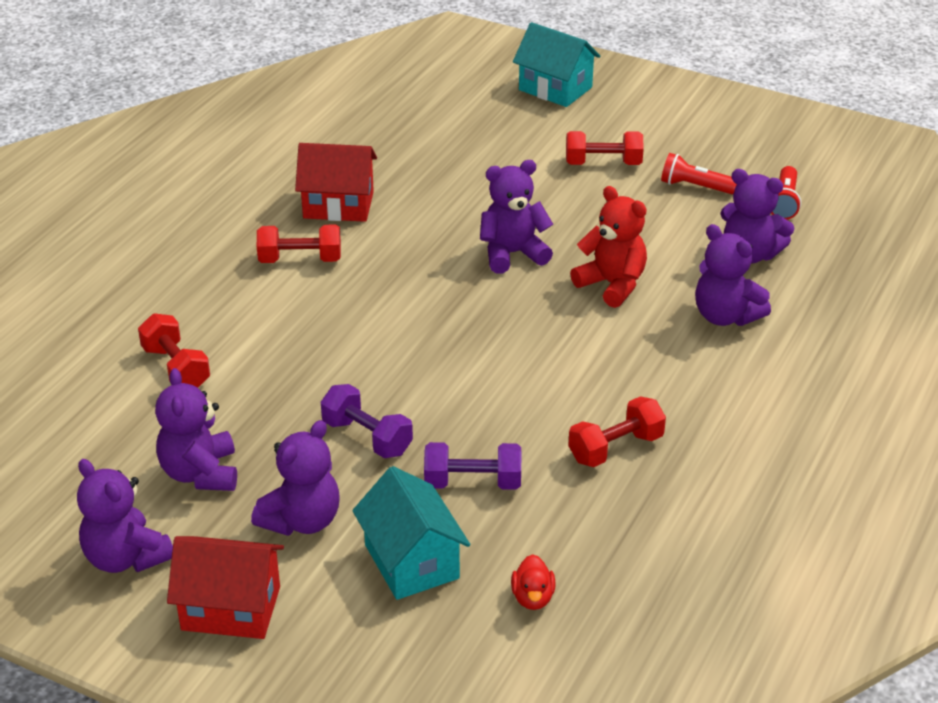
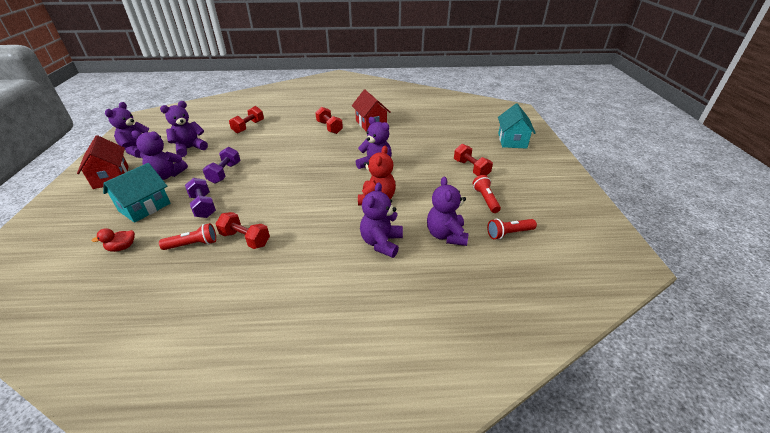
camera: 60 degrees right, 0 degrees up
none -> red flashlight [159,223,216,250]

